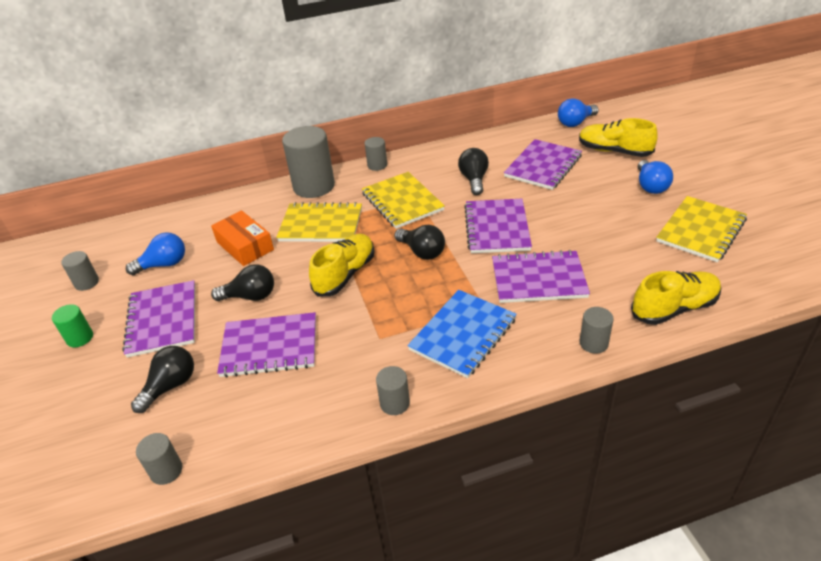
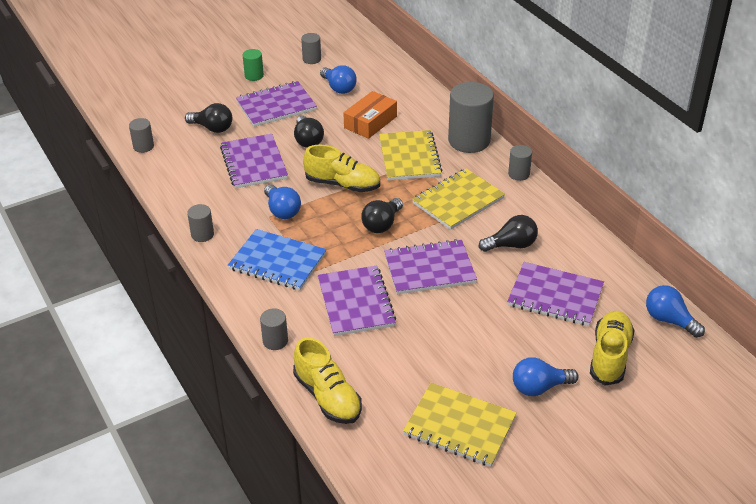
camera: 75 degrees right, 0 degrees up
none -> blue light bulb [264,184,301,219]

